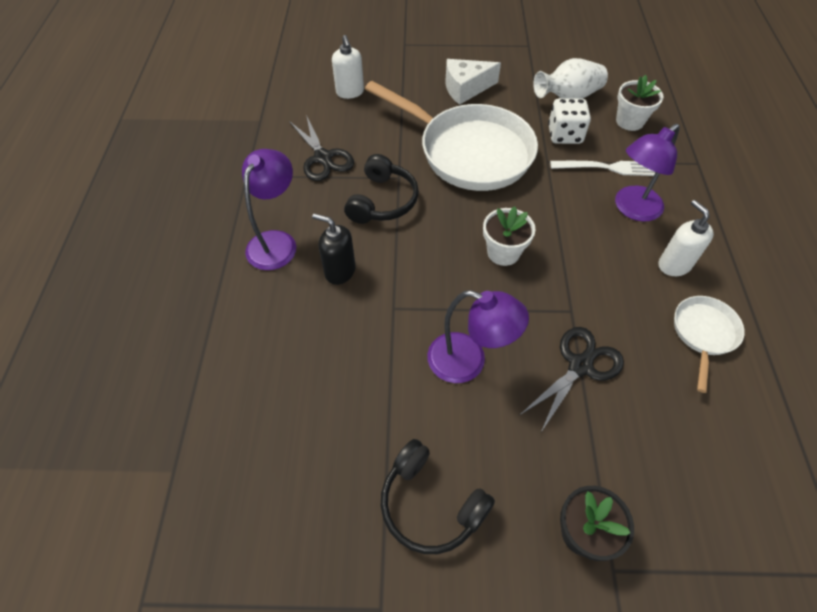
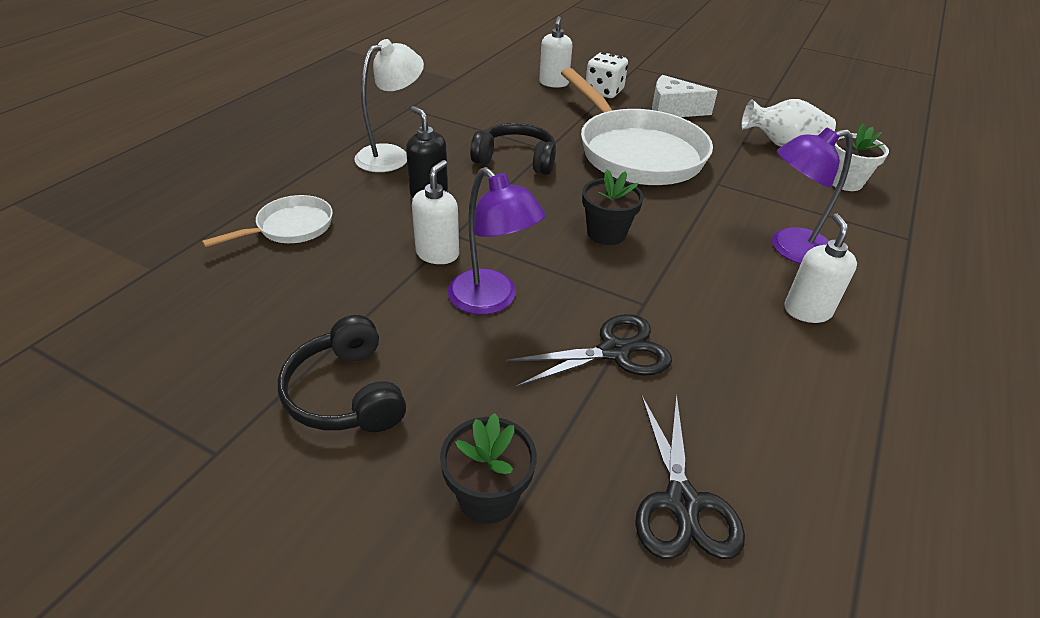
camera: 25 degrees right, 15 degrees down
purple lamp [242,149,296,270] -> white lamp [354,39,424,172]
black scissors [289,115,354,181] -> black scissors moved to [635,394,745,559]
black headphones [344,154,419,224] -> black headphones turned 120 degrees counterclockwise [470,123,556,175]
white flower pot [483,206,535,266] -> black flower pot [582,169,644,245]
white dice [548,98,591,144] -> white dice moved to [586,52,628,98]
white fork [550,161,655,176] -> none
white pan [674,296,745,393] -> white pan moved to [202,195,333,247]
none -> white soap dispenser [412,160,459,264]

